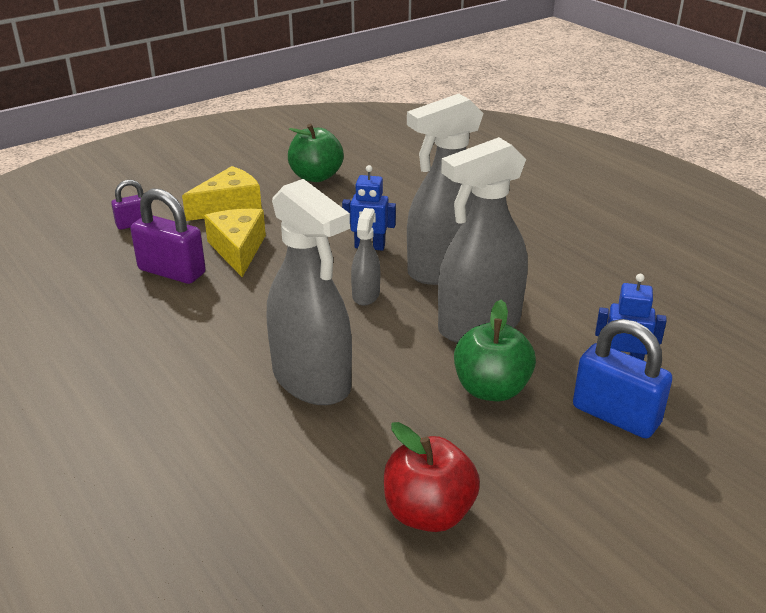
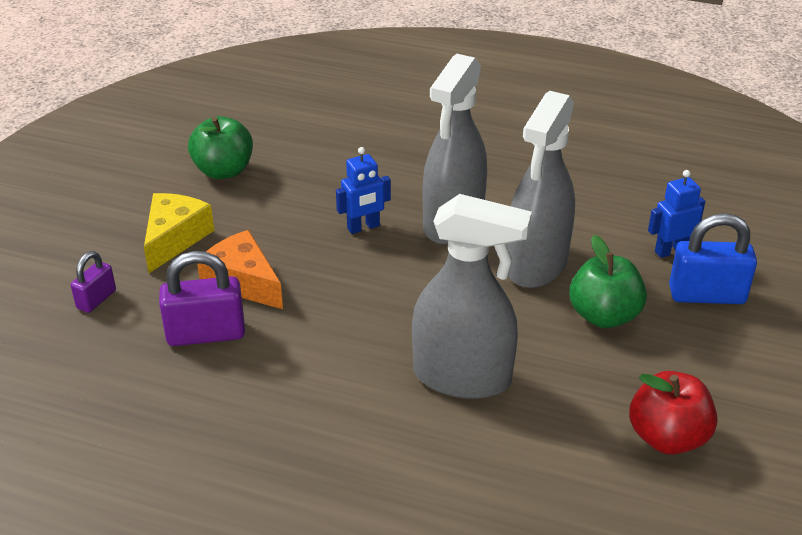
camera: 35 degrees left, 5 degrees up
yellow cheese [204,209,266,277] -> orange cheese [197,230,283,309]
grey spray bottle [351,208,380,306] -> none

